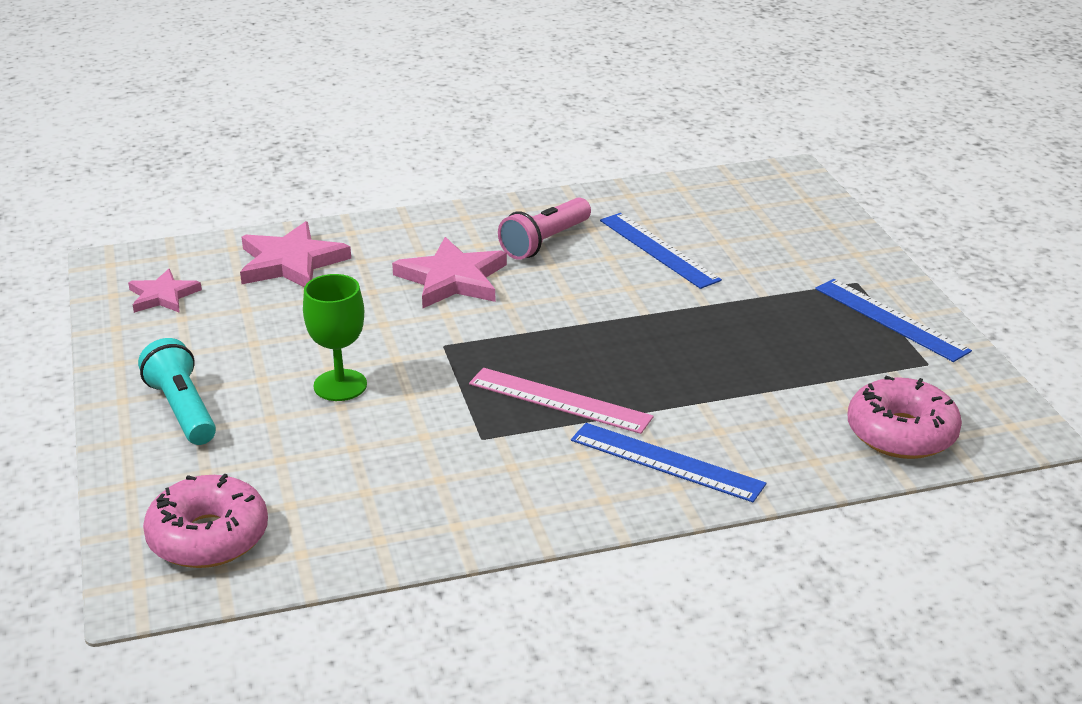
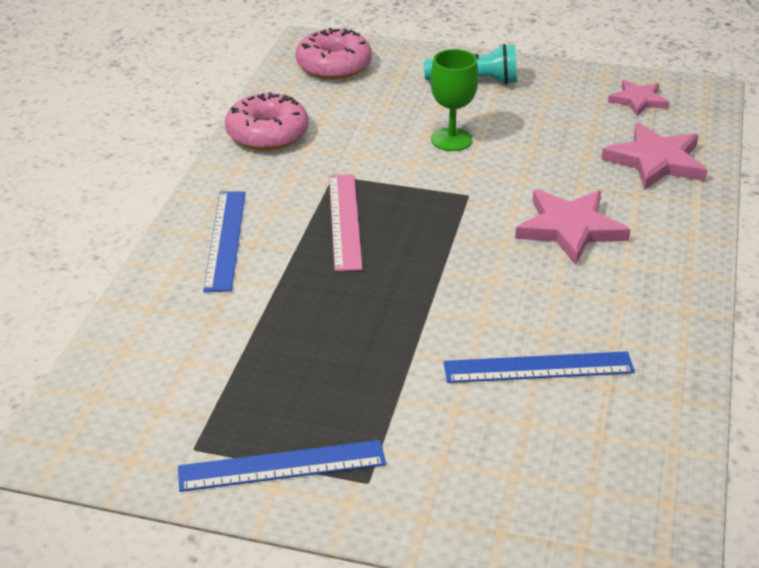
camera: 120 degrees right, 5 degrees up
pink ruler [469,368,654,434] -> pink ruler turned 60 degrees counterclockwise [329,174,363,271]
pink flashlight [498,197,591,260] -> none
blue ruler [571,423,766,502] -> blue ruler turned 60 degrees counterclockwise [203,191,245,292]
pink donut [847,376,962,459] -> pink donut moved to [225,92,309,151]

